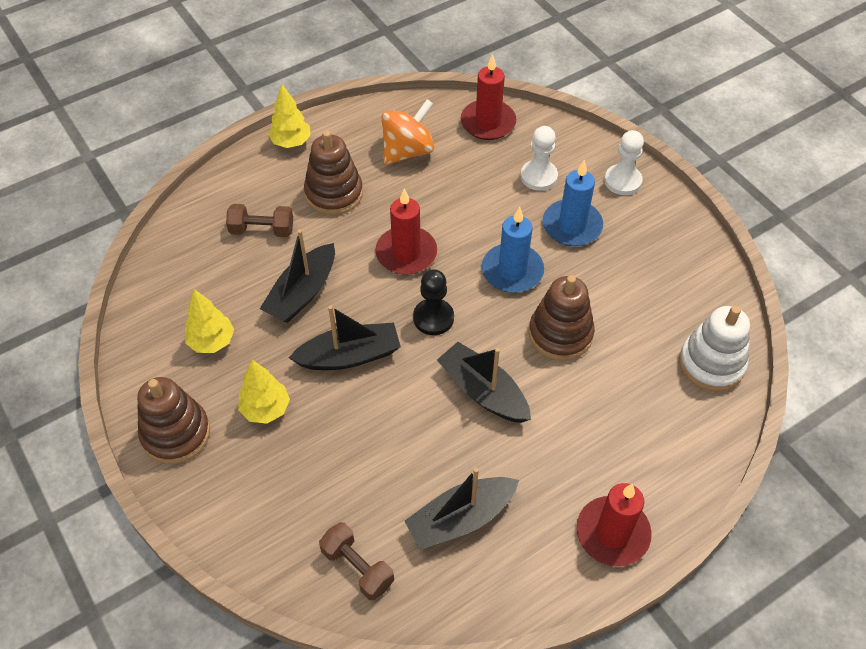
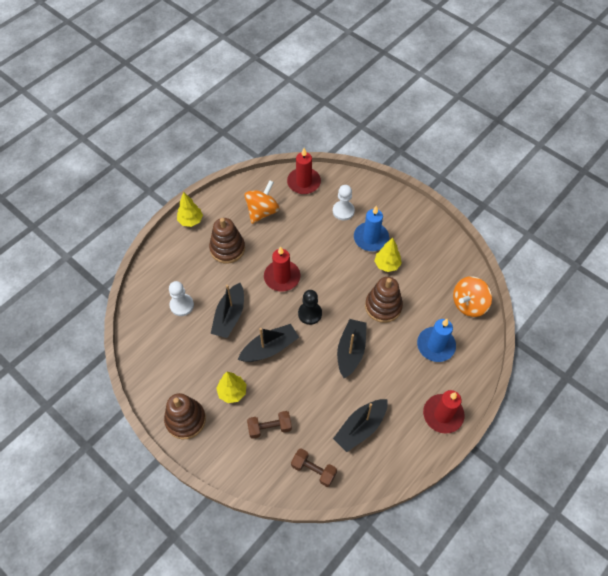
camera: 15 degrees left, 5 degrees up
yellow tree [185,289,234,353] -> yellow tree moved to [374,238,402,272]
brown dumbbell [226,204,293,237] -> brown dumbbell moved to [247,411,292,439]
black boat [437,342,531,423] -> black boat turned 75 degrees clockwise [337,319,367,378]
blue candle [482,207,544,293] -> blue candle moved to [417,319,456,362]
white pawn [604,130,644,195] -> white pawn moved to [169,281,194,316]
white stacking toy [679,306,750,392] -> orange spinning top [453,276,492,317]

